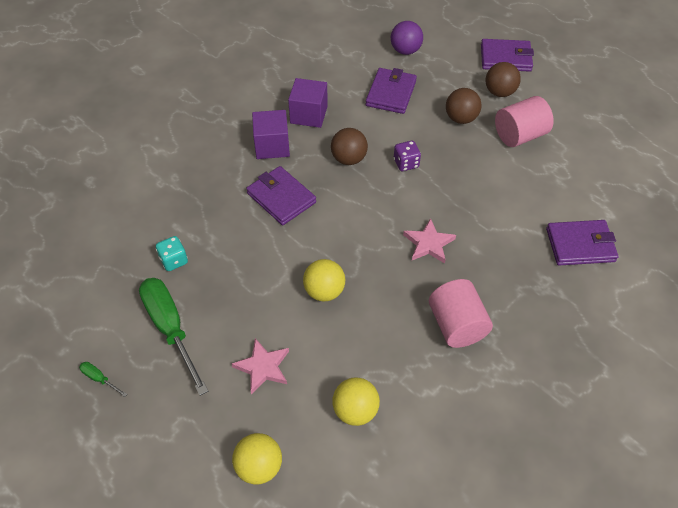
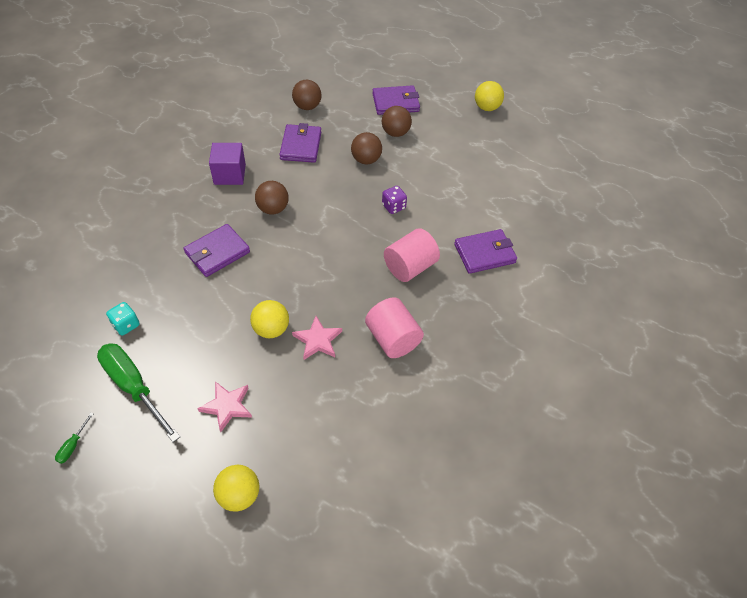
camera: 15 degrees left, 0 degrees up
green screwdriver [79,362,127,397] -> green screwdriver turned 90 degrees counterclockwise [55,413,94,464]
purple wallet [246,166,316,225] -> purple wallet turned 75 degrees counterclockwise [183,224,250,277]
purple cube [252,110,290,159] -> none
yellow ball [333,377,380,426] -> yellow ball moved to [475,81,504,111]
purple ball [391,21,423,55] -> brown ball [292,80,322,110]
purple dice [393,141,421,171] -> purple dice moved to [382,186,407,214]
pink star [403,218,456,263] -> pink star moved to [292,316,342,360]
pink cylinder [495,96,554,147] -> pink cylinder moved to [384,228,440,282]

